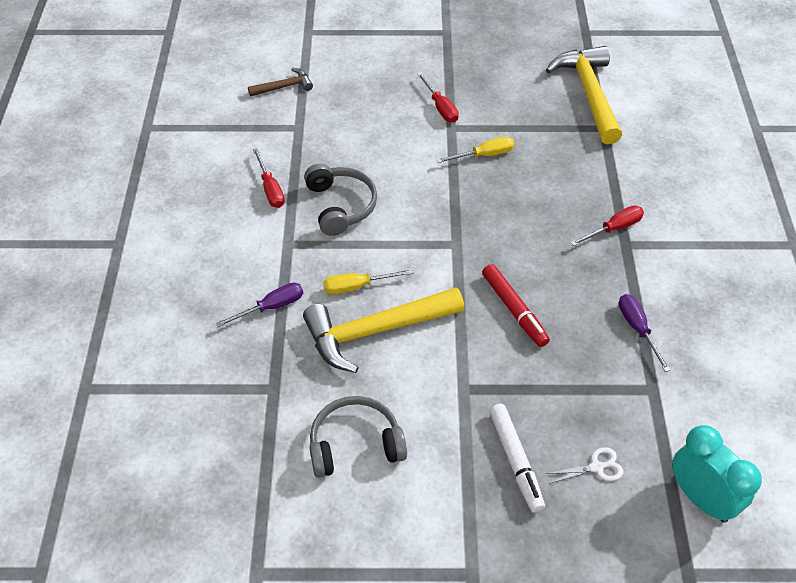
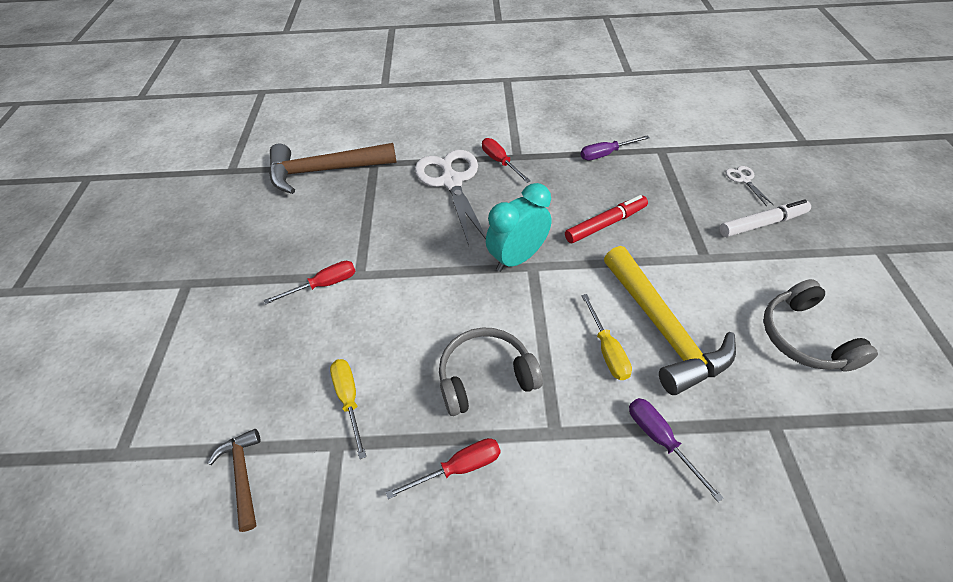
camera: 90 degrees left, 0 degrees up
yellow screwdriver [436,136,514,163] -> yellow screwdriver moved to [330,359,366,459]
yellow hammer [546,46,622,144] -> brown hammer [269,143,397,194]
turquoise clock [672,425,762,523] -> turquoise clock moved to [486,183,552,272]
none -> white scissors [415,150,486,246]

